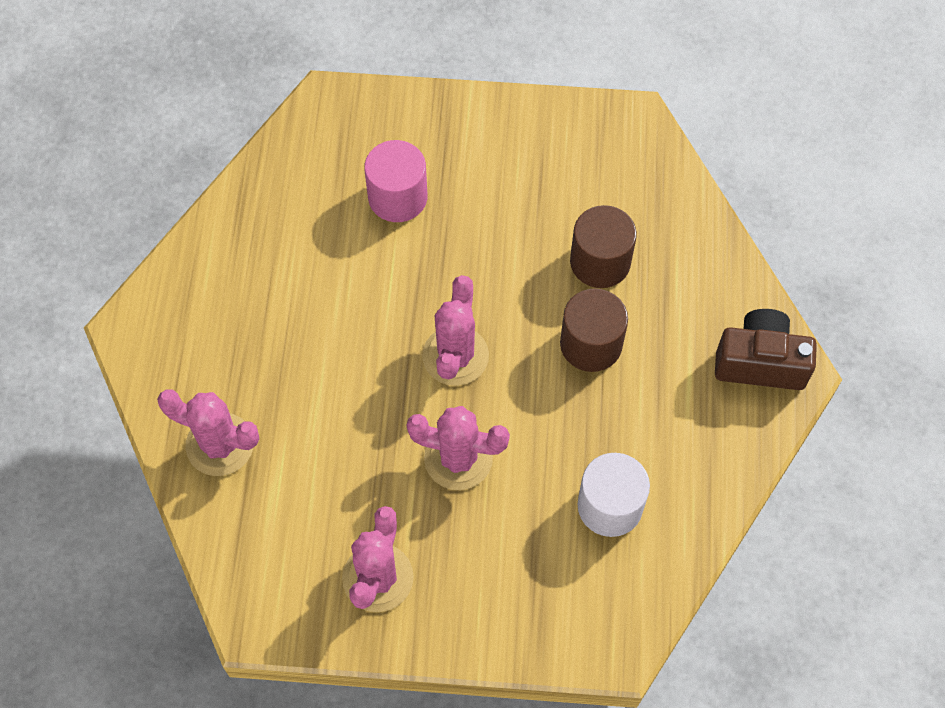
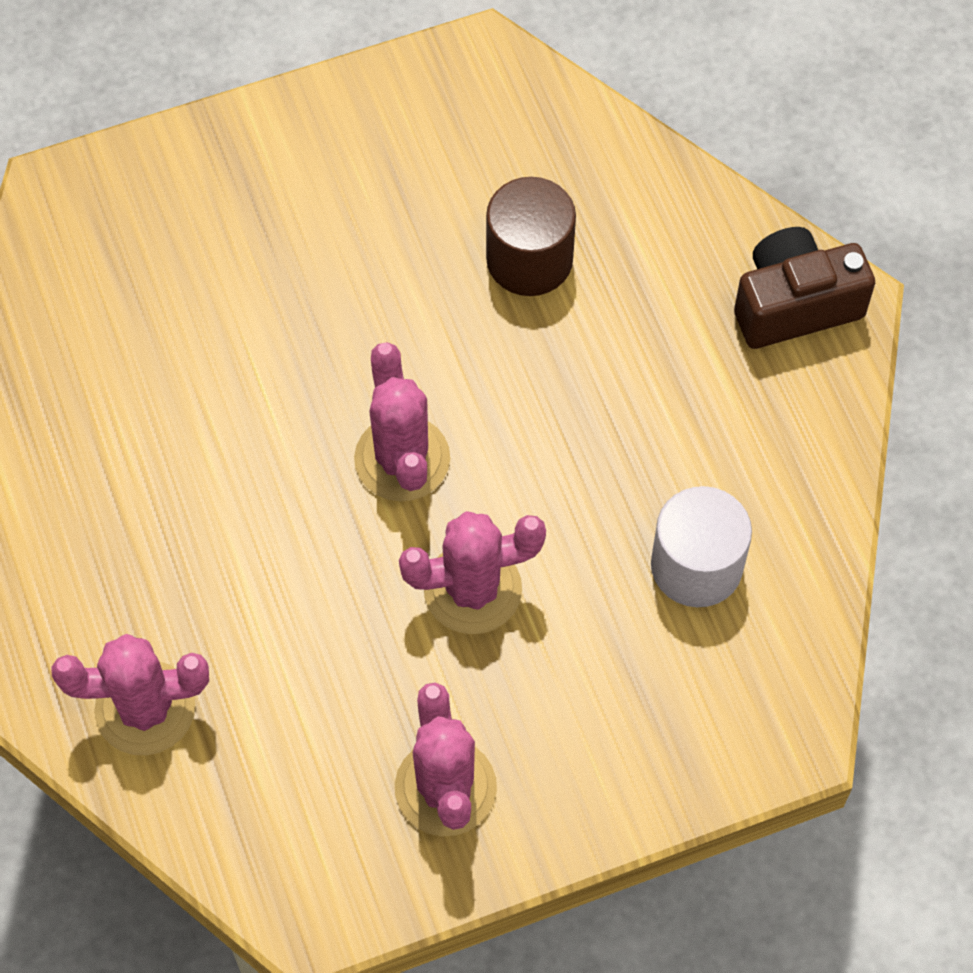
camera: 25 degrees left, 0 degrees up
pink cylinder [364,140,427,222] -> none
brown cylinder [560,289,628,372] -> none

